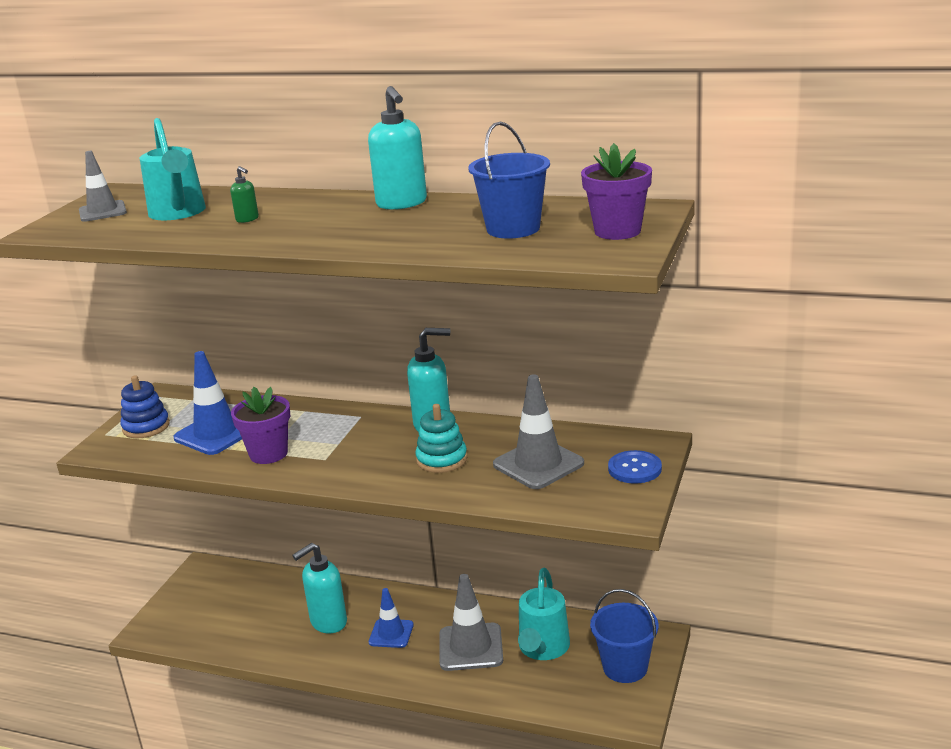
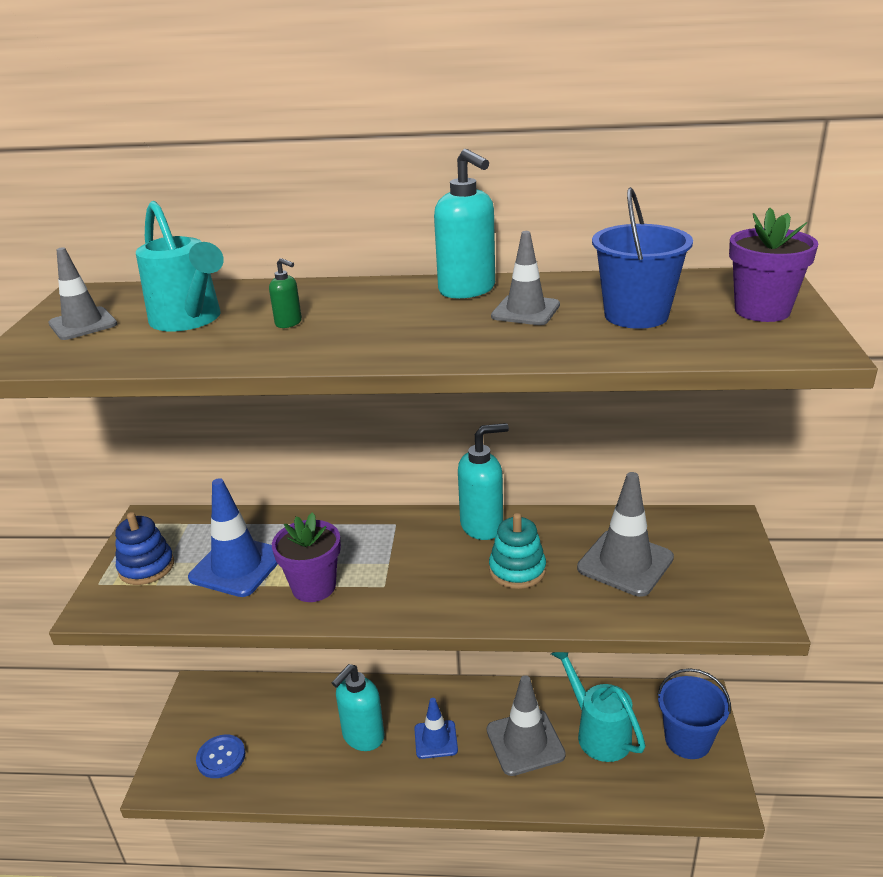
camera: 15 degrees left, 5 degrees up
turquoise watering can [518,568,570,660] -> turquoise watering can turned 150 degrees clockwise [551,652,646,762]
blue button [608,450,662,483] -> blue button moved to [196,734,245,778]
none -> grey traffic cone [491,231,560,325]

